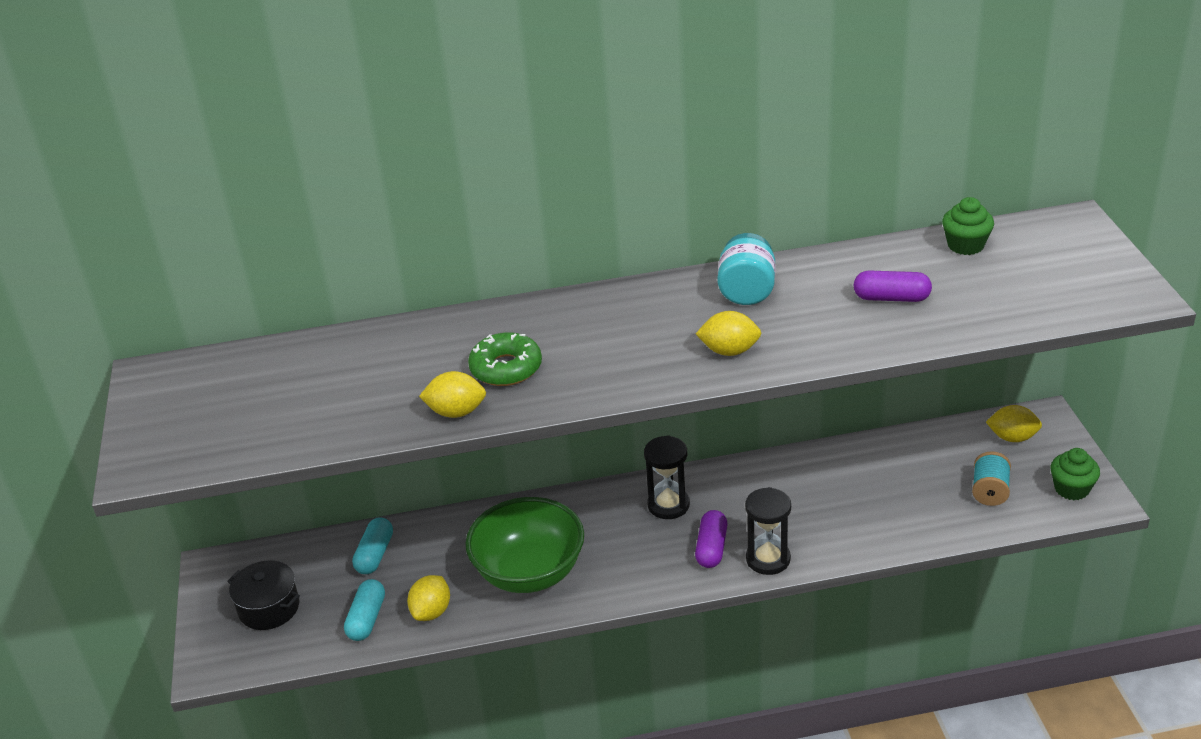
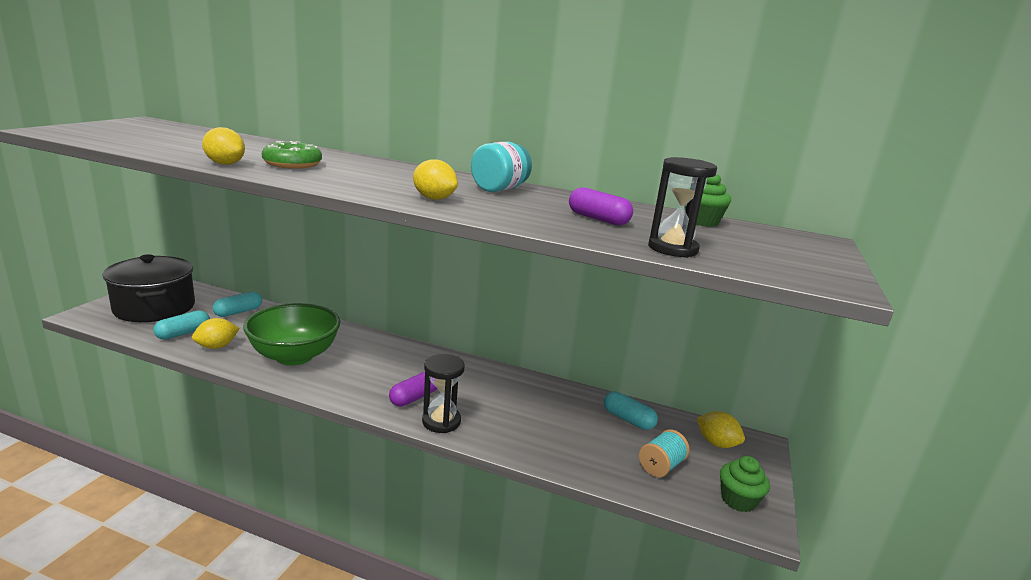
camera: 25 degrees right, 15 degrees down
black pot [227,560,300,630] -> black pot [103,254,195,322], size x1.73
black hourglass [644,435,690,519] -> black hourglass moved to [648,157,717,258]
none -> turquoise capsule [604,391,658,430]

